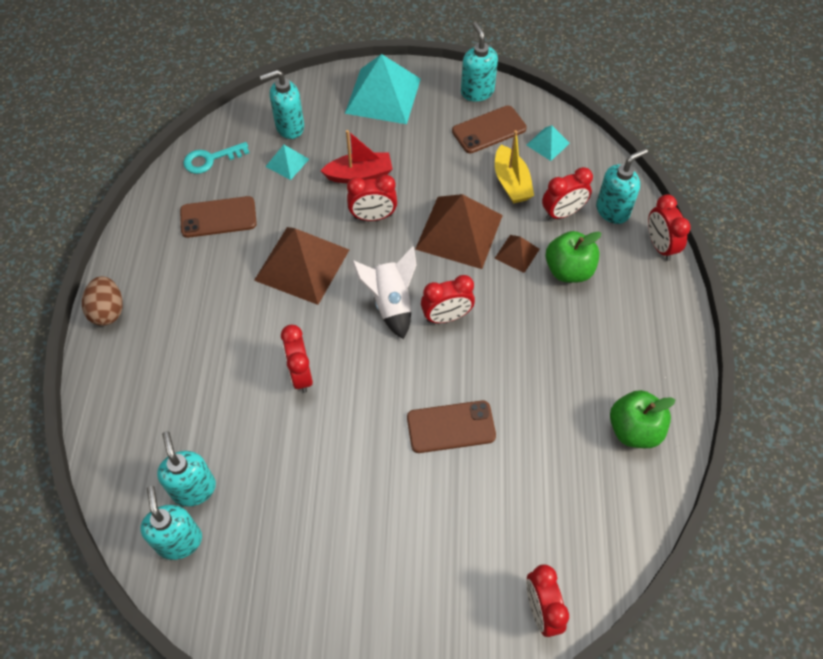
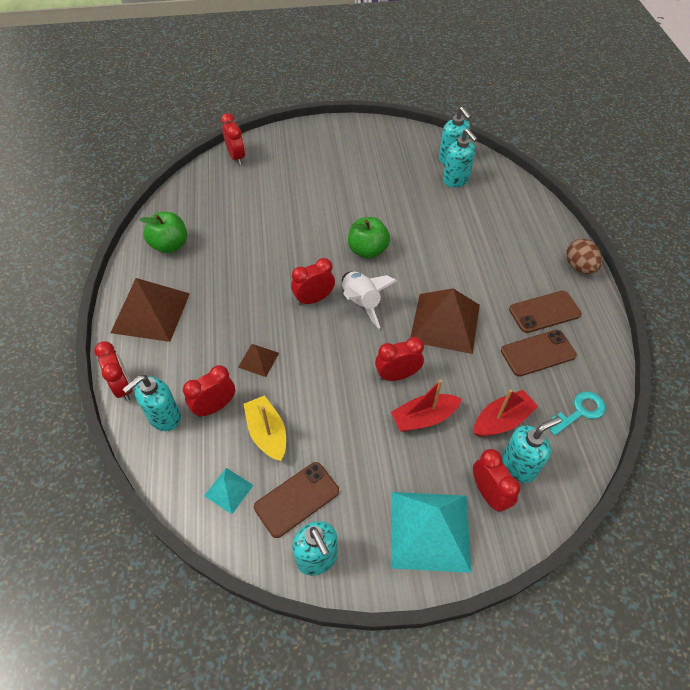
camera: 170 degrees right, 5 degrees down
turquoise pyramid [265,145,309,180] -> red boat [474,389,538,437]
red clock [281,325,313,393] -> red clock moved to [473,449,520,512]
brown phone [407,400,496,453] -> brown phone moved to [509,291,581,333]
brown pyramid [415,194,503,269] -> brown pyramid moved to [110,278,190,342]
green apple [545,231,602,283] -> green apple moved to [348,217,390,259]

